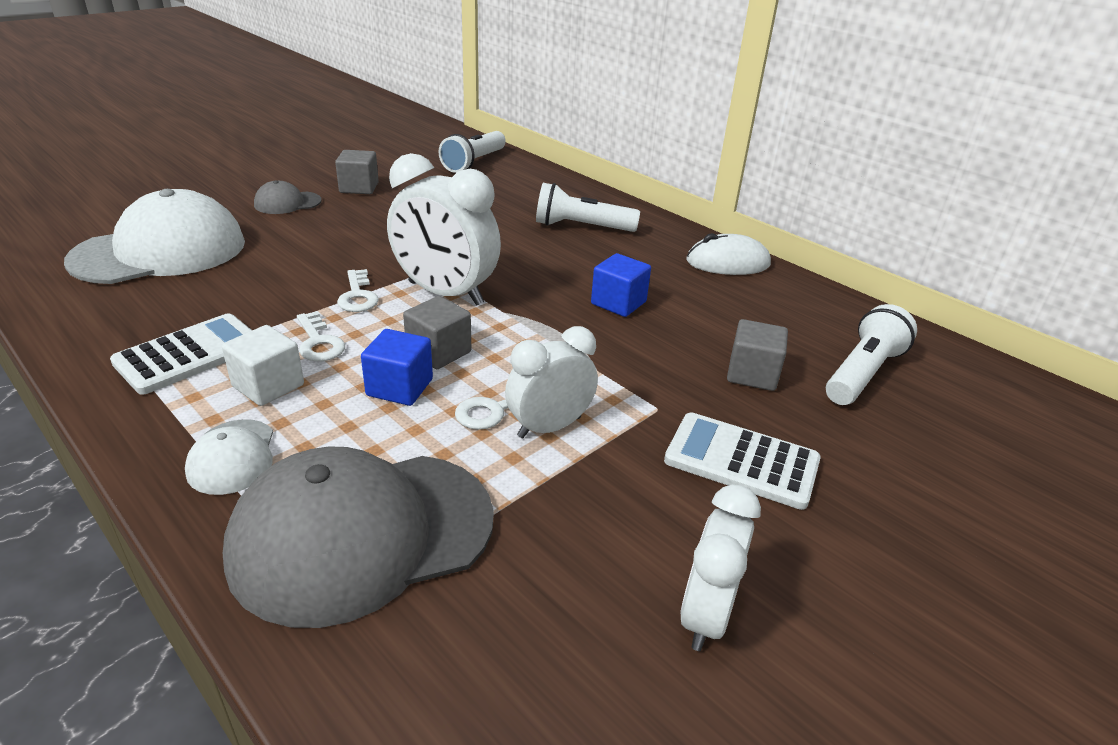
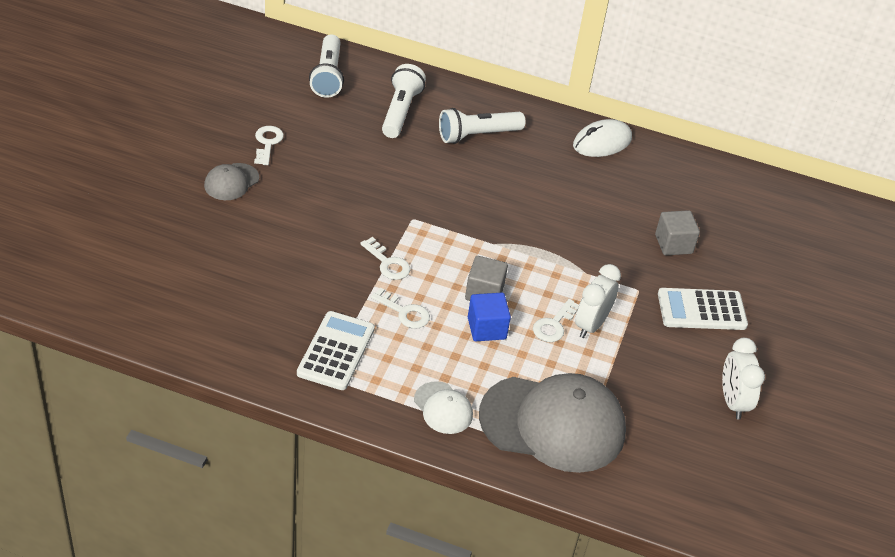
camera: 30 degrees left, 10 degrees up
white cap [64,189,245,284] -> none
white cube [222,325,304,406] -> none
grey cap [223,447,494,628] -> grey cap turned 120 degrees counterclockwise [479,373,626,473]
grey cube [335,150,379,194] -> white key [254,126,284,165]
white clock [387,153,501,306] -> none
blue cube [591,253,651,317] -> none
white flashlight [826,304,917,405] -> white flashlight moved to [382,64,426,138]

